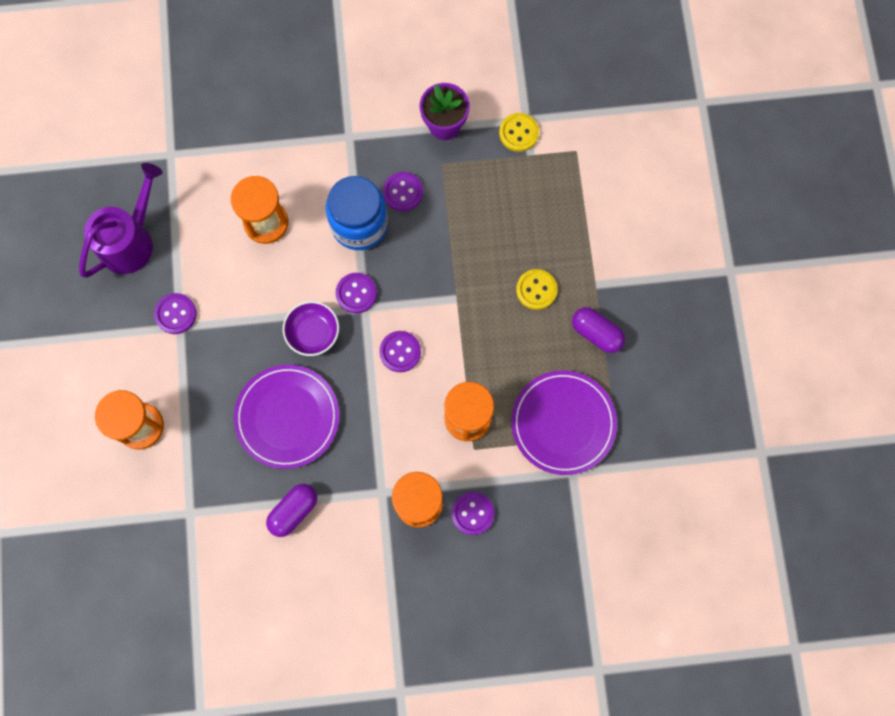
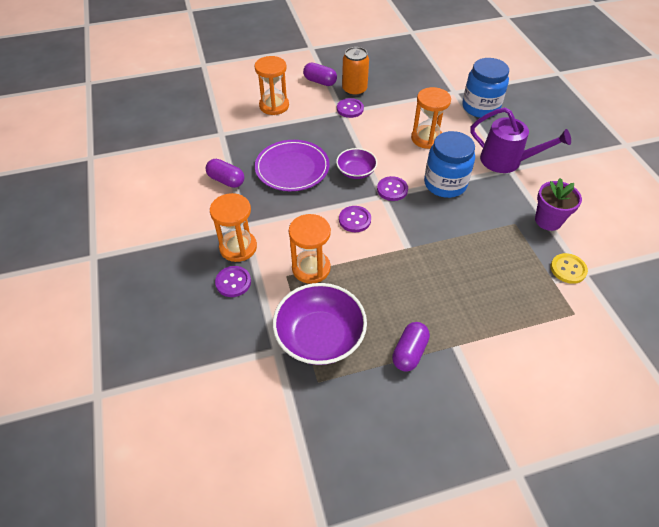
camera: 80 degrees right, 25 degrees down
purple watering can [79,163,163,278] -> purple watering can moved to [470,108,571,173]
purple button [383,172,423,211] -> none
purple plate [511,370,617,475] -> purple bowl [273,283,367,365]
yellow button [516,269,557,310] -> none
none -> purple capsule [303,63,337,86]
none -> orange can [342,47,369,96]
none -> blue jar [462,58,509,118]

